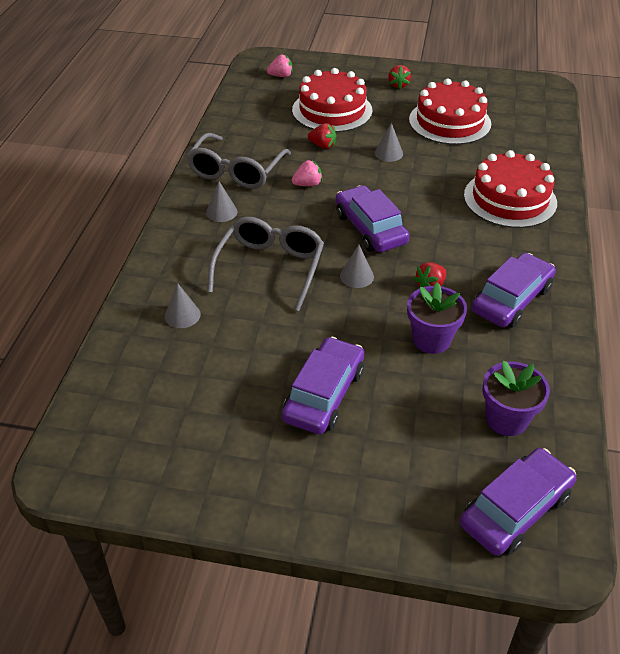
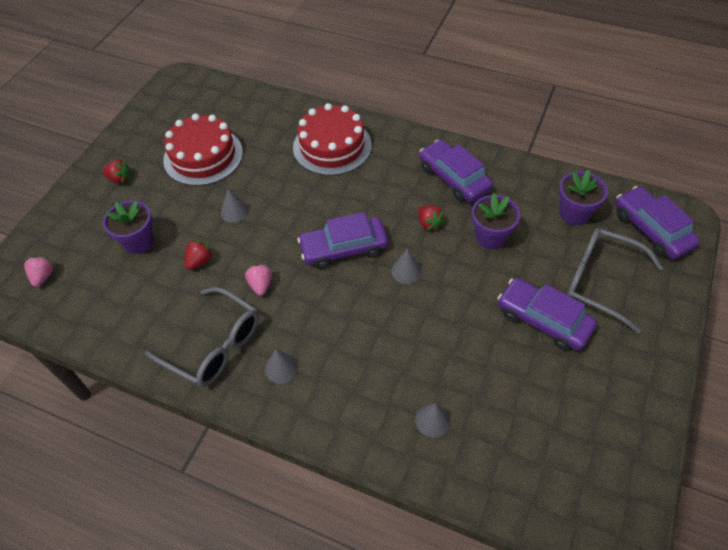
camera: 75 degrees left, 10 degrees up
grey glasses [207,217,324,311] -> grey glasses moved to [566,228,663,334]
red cake [292,68,373,132] -> purple flower pot [103,201,154,254]

